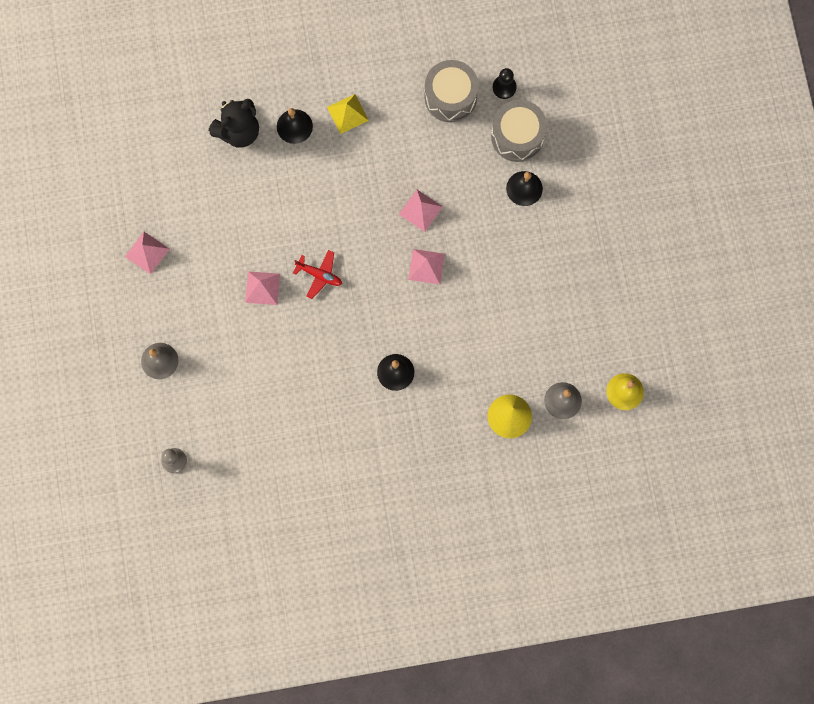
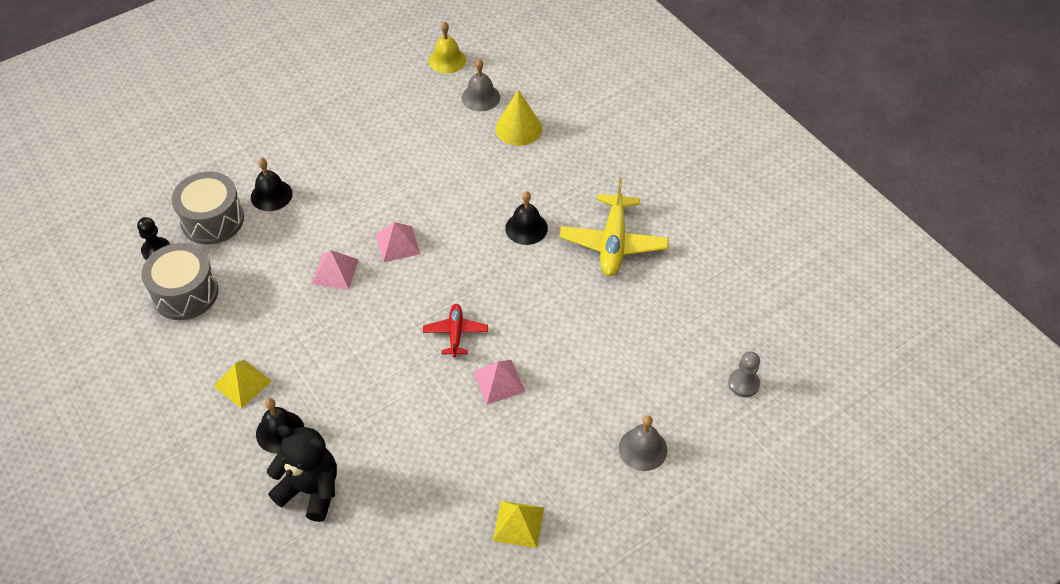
camera: 115 degrees left, 25 degrees down
pink pyramid [125,232,169,274] -> yellow pyramid [493,501,544,548]
none -> yellow plane [559,178,669,276]

